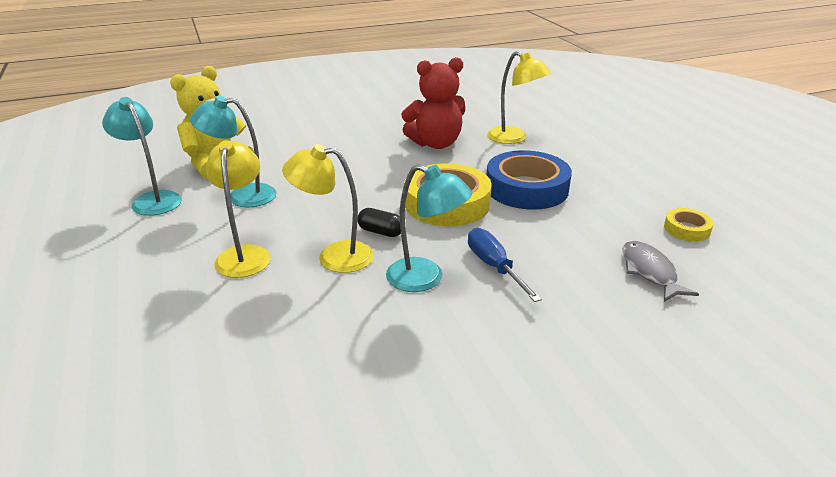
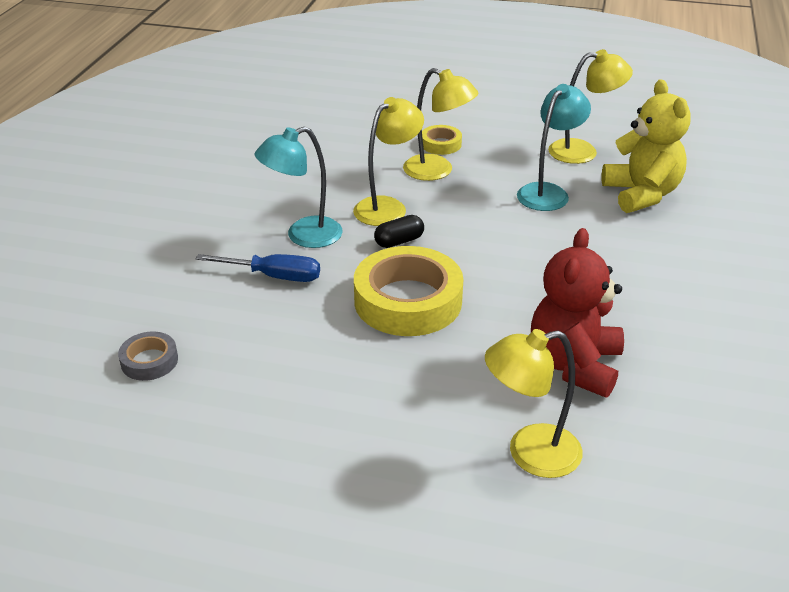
camera: 125 degrees right, 5 degrees up
turquoise lamp [102,97,182,216] -> yellow lamp [548,49,633,164]
blue tape [487,150,572,209] -> none
grey fish [623,241,699,302] -> grey tape [118,332,178,381]
yellow tape [664,208,714,242] -> yellow tape moved to [422,125,462,155]

